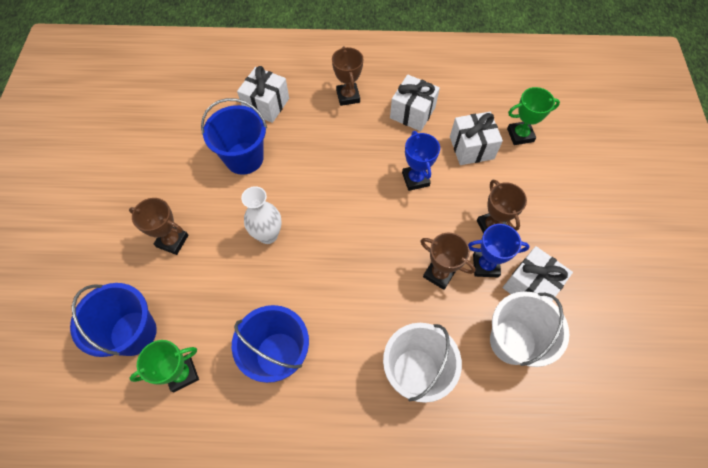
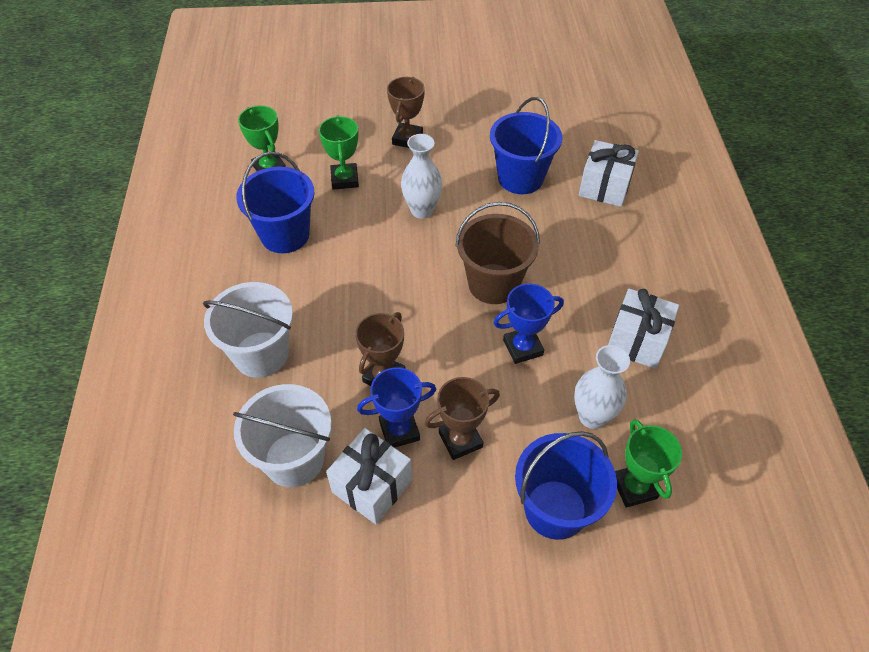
camera: 85 degrees right, 10 degrees down
blue bucket [70,283,157,357] -> blue bucket moved to [515,431,617,540]
brown trophy [332,46,363,106] -> none
white gift [450,112,503,165] -> white vase [574,345,630,429]
blue trophy [468,224,530,277] -> blue trophy turned 75 degrees clockwise [357,367,436,448]
none -> green trophy [319,115,359,190]
none -> brown bucket [456,202,540,304]

